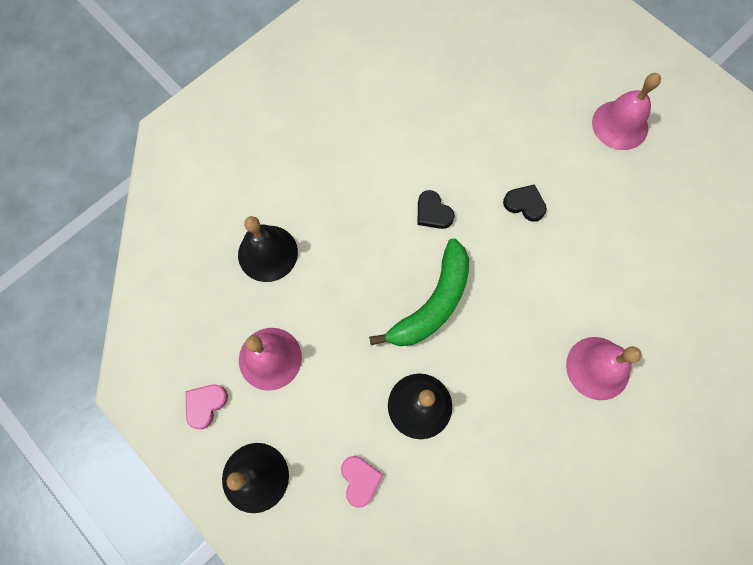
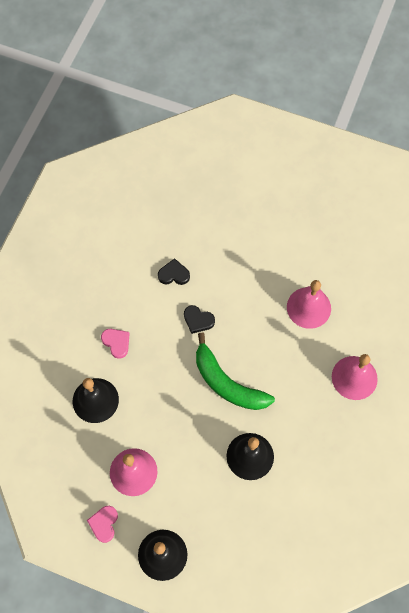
camera: 25 degrees left, 5 degrees down
pink heart [341,456,383,508] -> pink heart moved to [101,329,129,359]
green banana [369,238,469,346] -> green banana turned 120 degrees clockwise [196,333,275,410]
black heart [503,184,547,222] -> black heart moved to [158,258,190,285]
pink bell [592,73,661,150] -> pink bell moved to [287,280,331,329]

